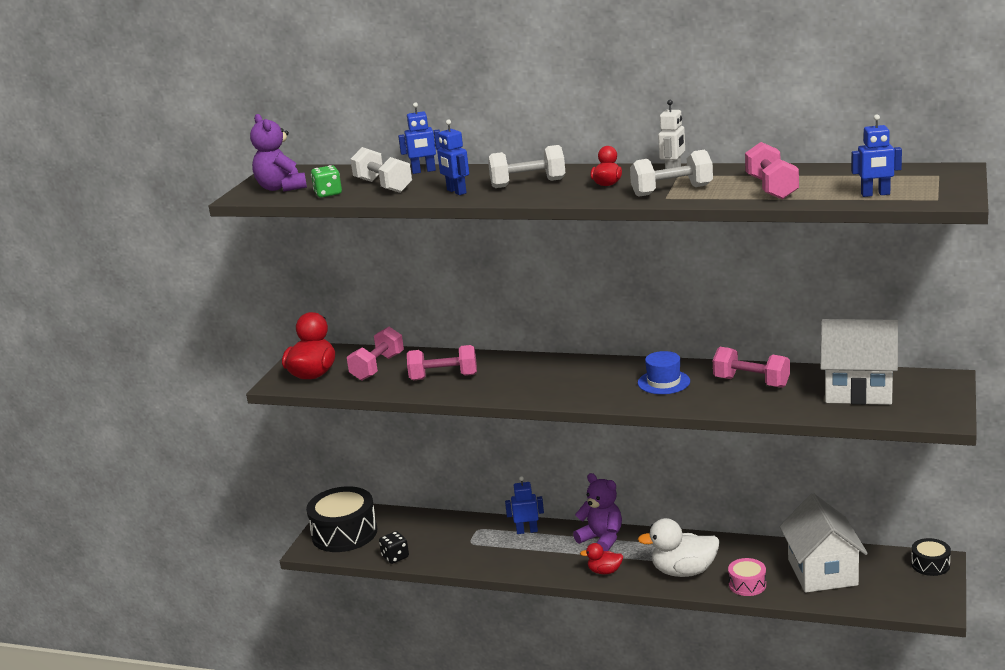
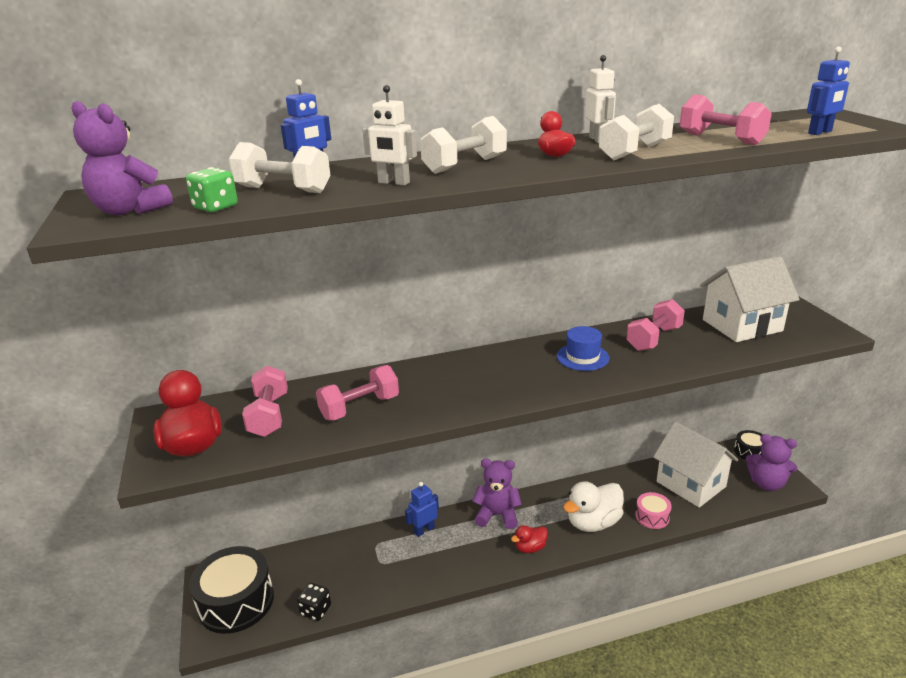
camera: 35 degrees left, 5 degrees up
blue robot [437,120,469,195] -> white robot [362,85,417,185]
pink dumbbell [713,347,790,388] -> pink dumbbell turned 45 degrees counterclockwise [627,299,685,351]
none -> purple teddy bear [746,434,797,491]

